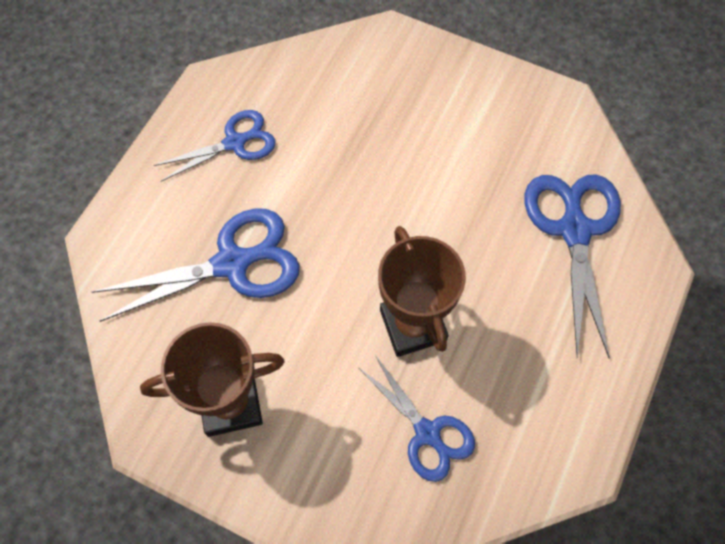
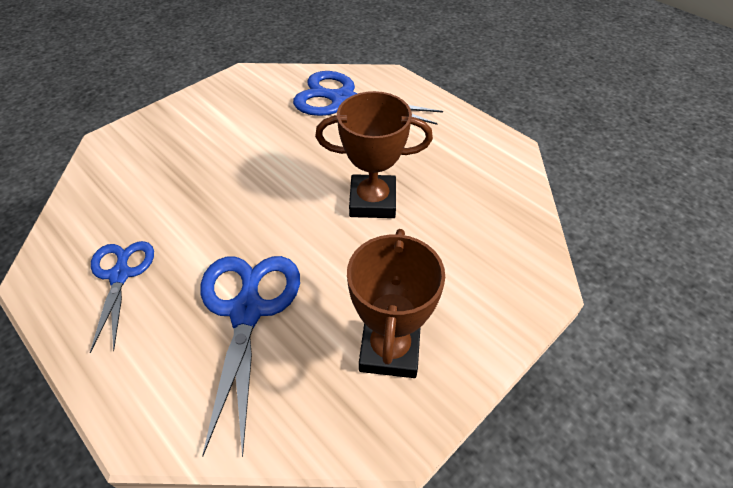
camera: 70 degrees left, 15 degrees down
blue scissors [358,355,475,482] -> none

